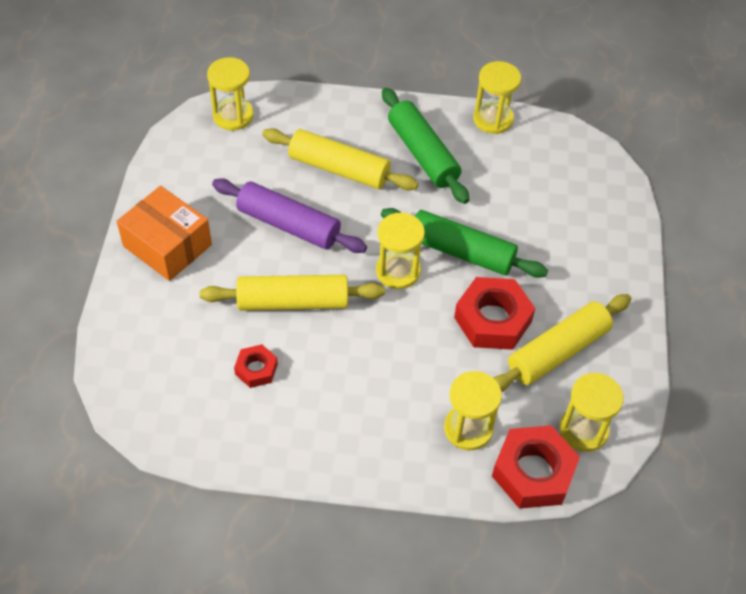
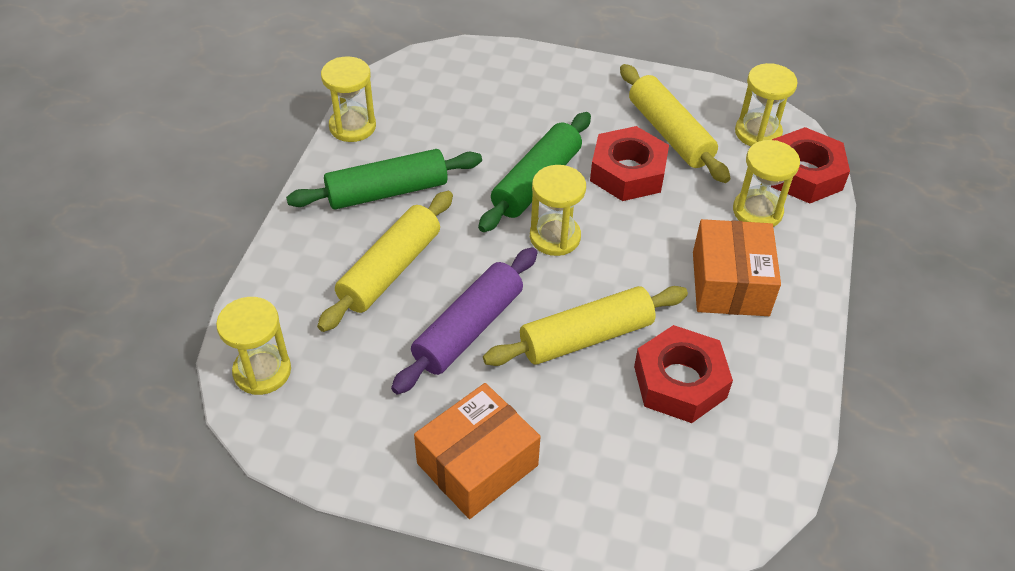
camera: 80 degrees left, 5 degrees down
yellow rolling pin [200,275,385,311] -> yellow rolling pin turned 60 degrees clockwise [483,286,688,366]
red nut [234,344,278,388] -> red nut [634,325,733,423], size x1.85
none -> orange box [693,219,781,316]

